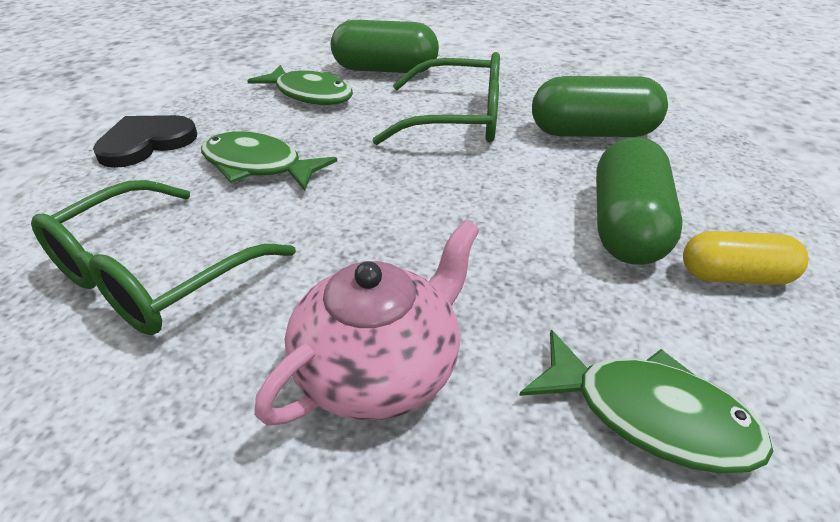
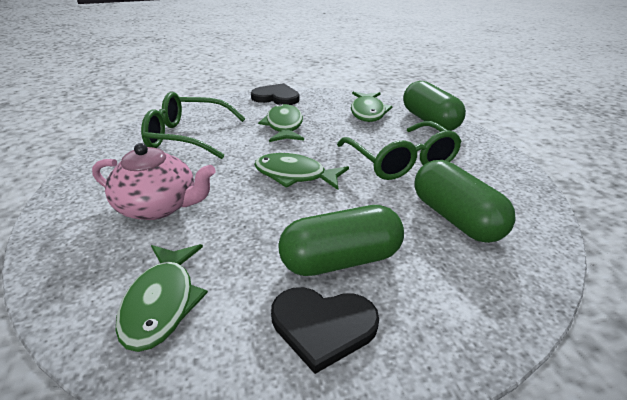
camera: 60 degrees right, 5 degrees down
yellow capsule [683,231,808,285] -> black heart [271,287,379,374]
none -> green fish [254,153,349,190]

